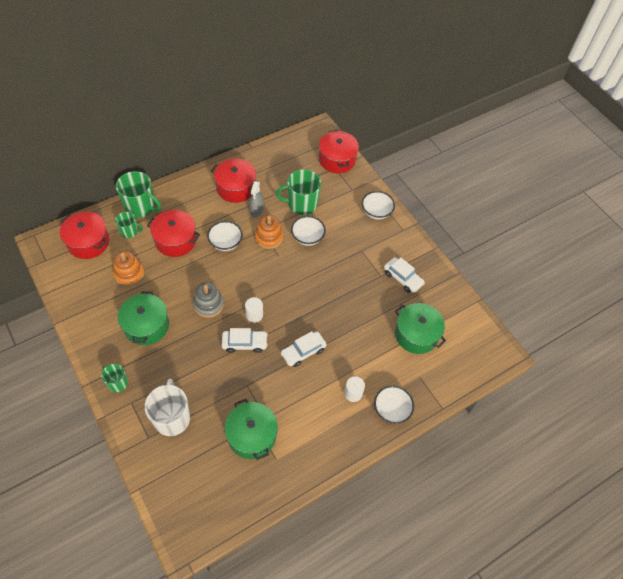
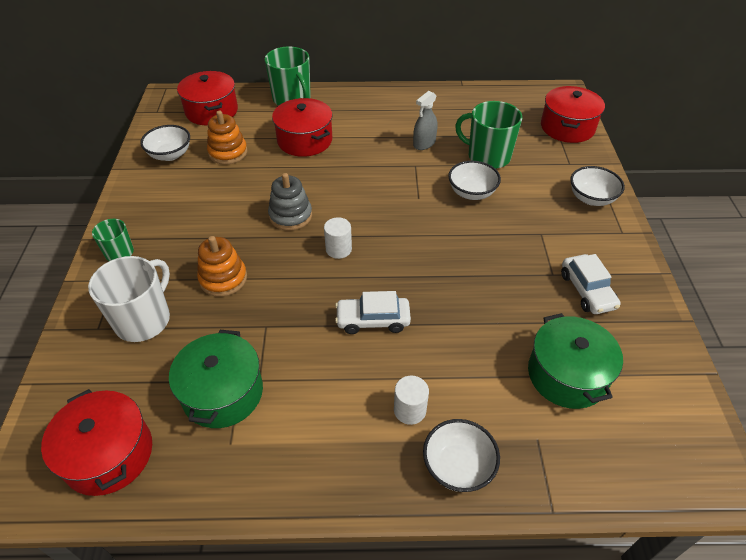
camera: 35 degrees right, 10 degrees down
green mug [115,212,143,238] -> none
green pot [118,291,169,345] -> none
white bowl [207,221,243,251] -> white bowl moved to [140,125,190,161]
red pot [211,158,259,203] -> red pot moved to [41,389,152,496]
white car [222,328,268,353] -> none
orange stacking toy [255,215,283,249] -> orange stacking toy moved to [197,236,247,297]

